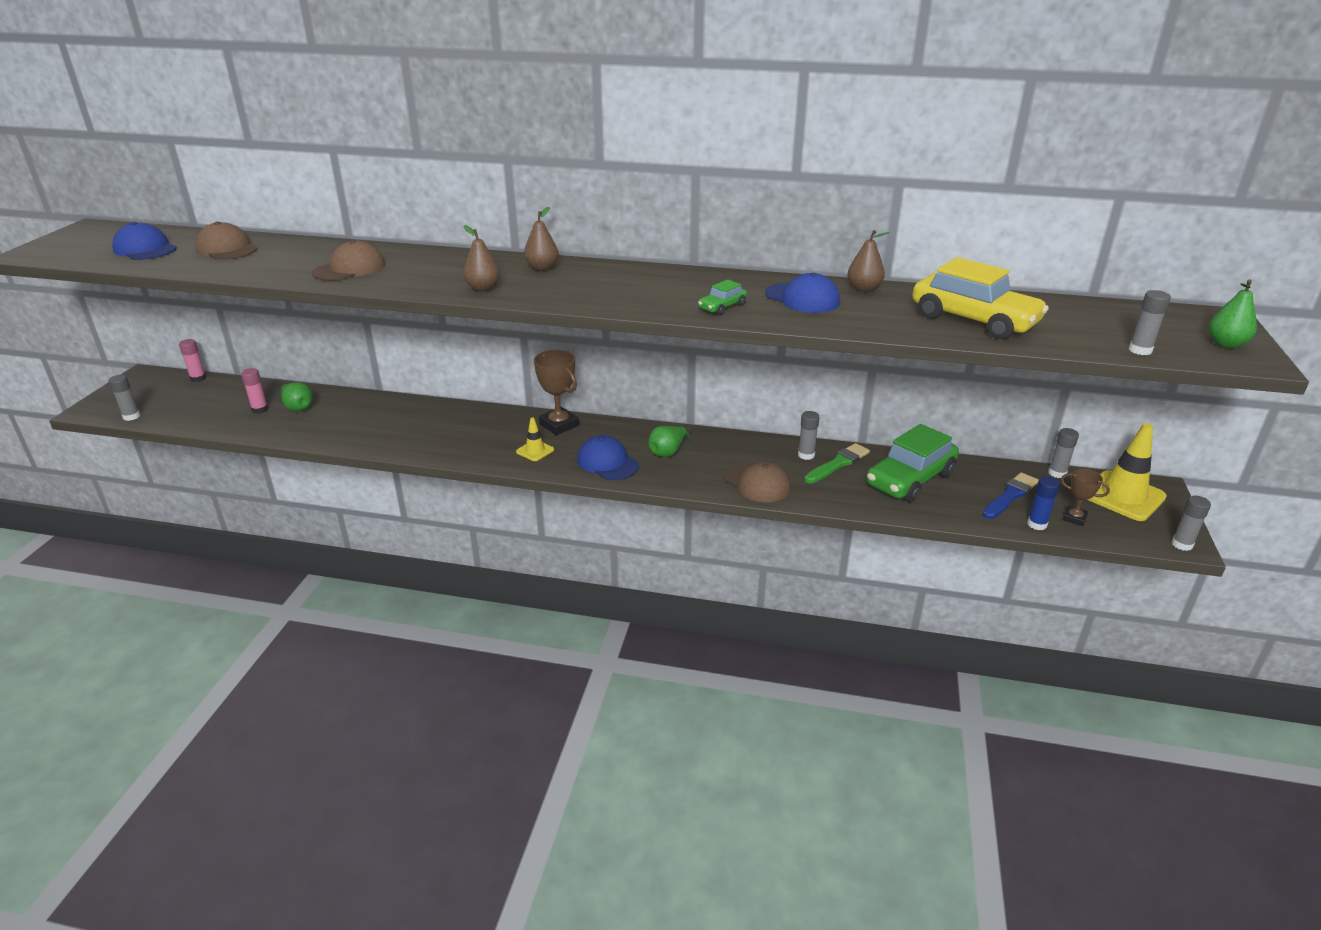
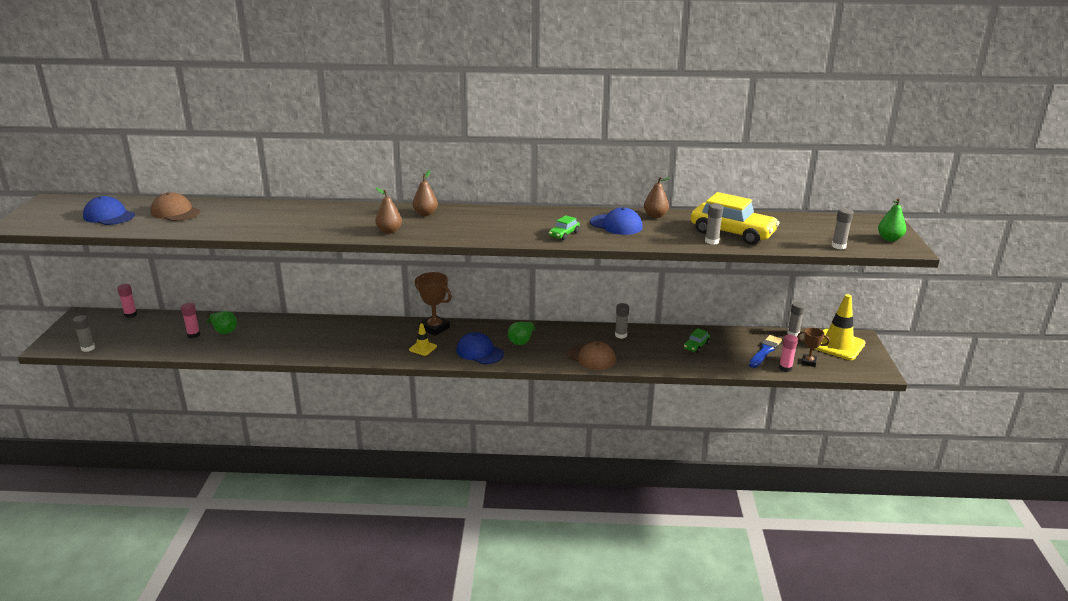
camera: 10 degrees left, 5 degrees down
brown cap [312,240,385,281] -> none
green brush [804,443,870,483] -> none
green car [866,424,959,502] -> green car [684,328,710,353], size x0.45
blue glue stick [1027,476,1060,530] -> pink glue stick [779,335,798,372]
grey glue stick [1171,496,1211,551] -> grey glue stick moved to [705,203,723,245]

